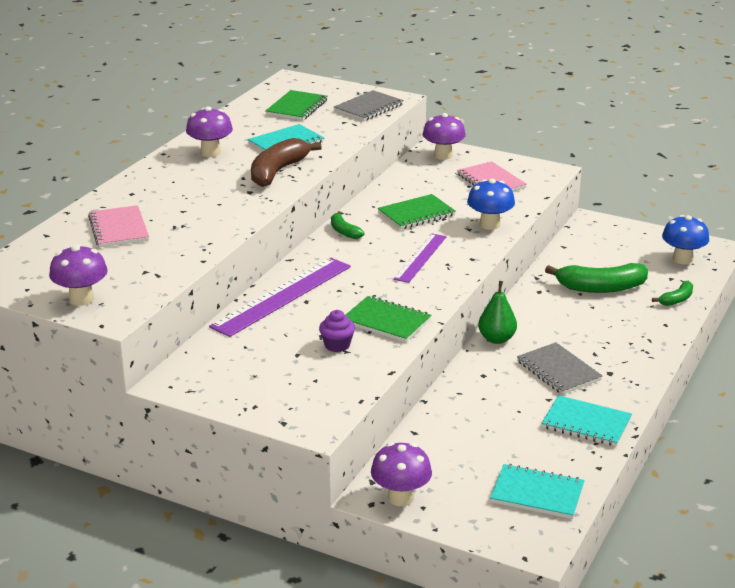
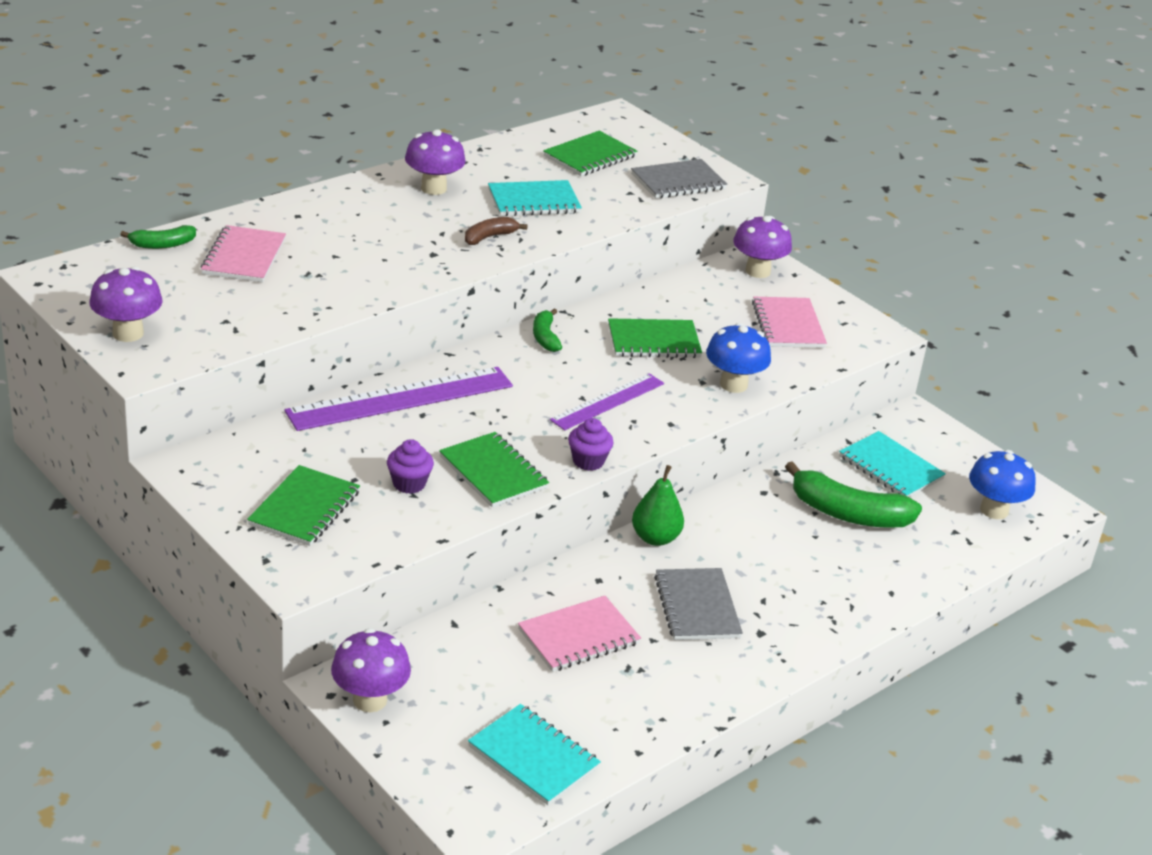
camera: 20 degrees right, 5 degrees up
brown banana [251,138,322,187] -> brown banana [465,217,528,245], size x0.53
turquoise notebook [542,395,632,446] -> turquoise notebook moved to [839,431,946,497]
green banana [652,281,693,306] -> green banana moved to [120,225,196,249]
none -> green notebook [247,465,360,546]
none -> pink notebook [518,596,641,672]
none -> purple cupcake [568,418,613,471]

